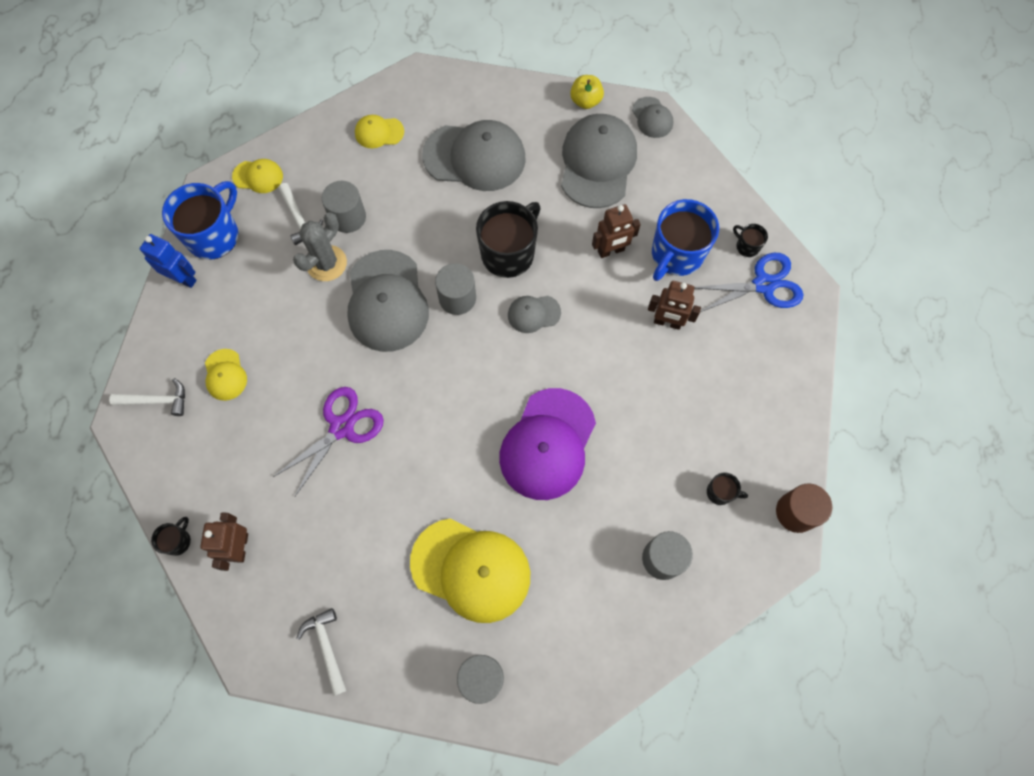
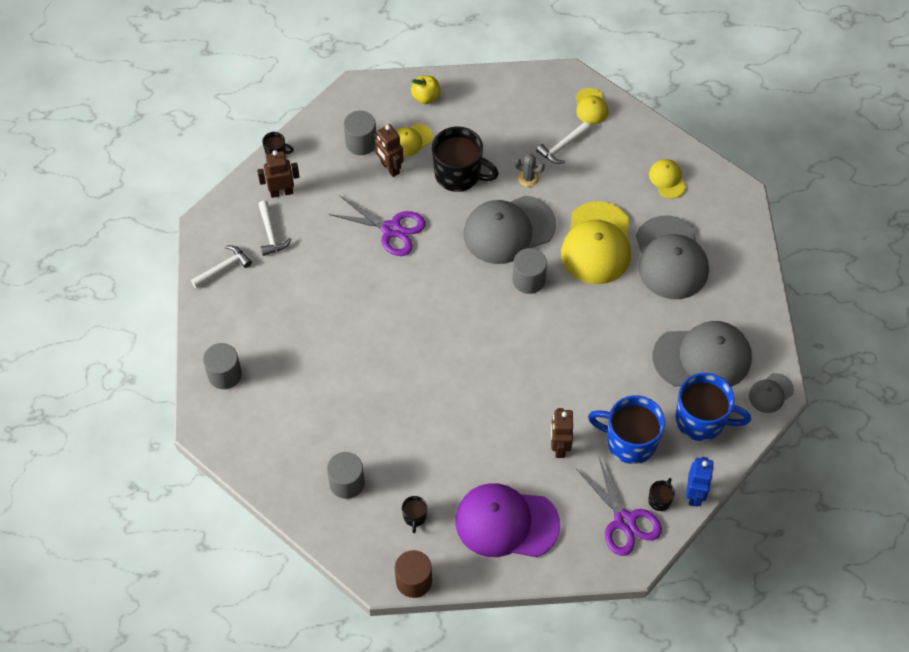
camera: 75 degrees right, 10 degrees down
white hammer [109,378,185,416] -> white hammer moved to [258,200,291,256]
blue robot [140,234,197,288] -> blue robot moved to [686,457,714,507]
blue mug [162,181,238,260] -> blue mug moved to [675,373,751,441]
grey cactus [293,213,347,281] -> grey cactus [514,154,545,187], size x0.61
grey cylinder [322,181,366,233] -> grey cylinder moved to [344,111,376,155]
yellow cap [410,518,530,623] -> yellow cap moved to [561,201,631,284]
black mug [476,201,541,278] -> black mug moved to [432,126,499,192]
purple cap [499,388,596,500] -> purple cap moved to [455,483,560,557]
grey cap [508,296,561,333] -> none
yellow apple [570,75,604,109] -> yellow apple moved to [411,75,441,104]
brown robot [592,204,641,258] -> brown robot moved to [374,124,404,177]
blue scissors [694,253,804,312] -> purple scissors [577,458,662,556]

